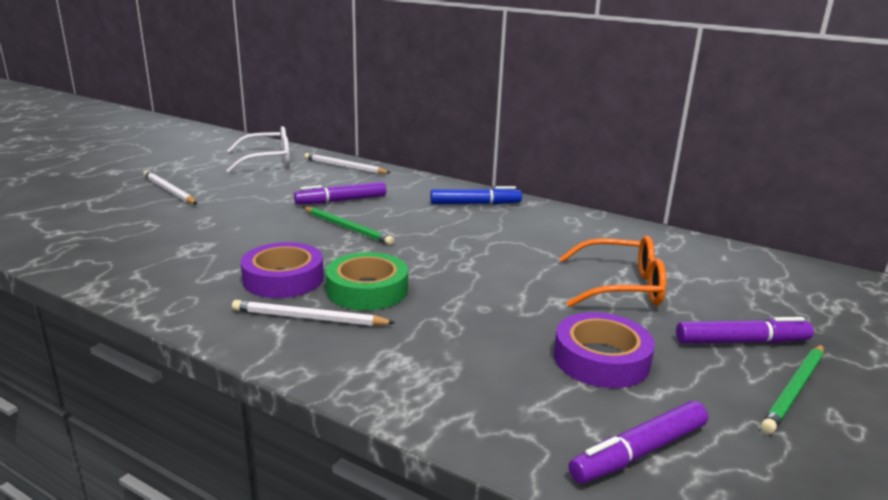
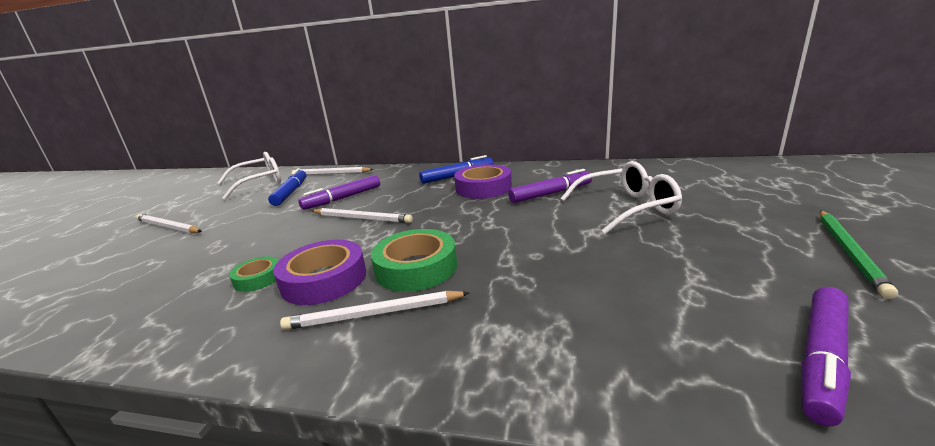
camera: 15 degrees left, 0 degrees up
green pencil [303,207,394,245] -> white pencil [311,208,413,223]
purple tape [554,312,655,388] -> purple tape moved to [454,164,512,199]
orange glasses [559,236,666,307] -> white glasses [560,161,682,234]
purple marker [676,317,814,344] -> purple marker moved to [508,169,592,203]
none -> green tape [229,256,278,292]
none -> blue marker [268,168,306,206]

